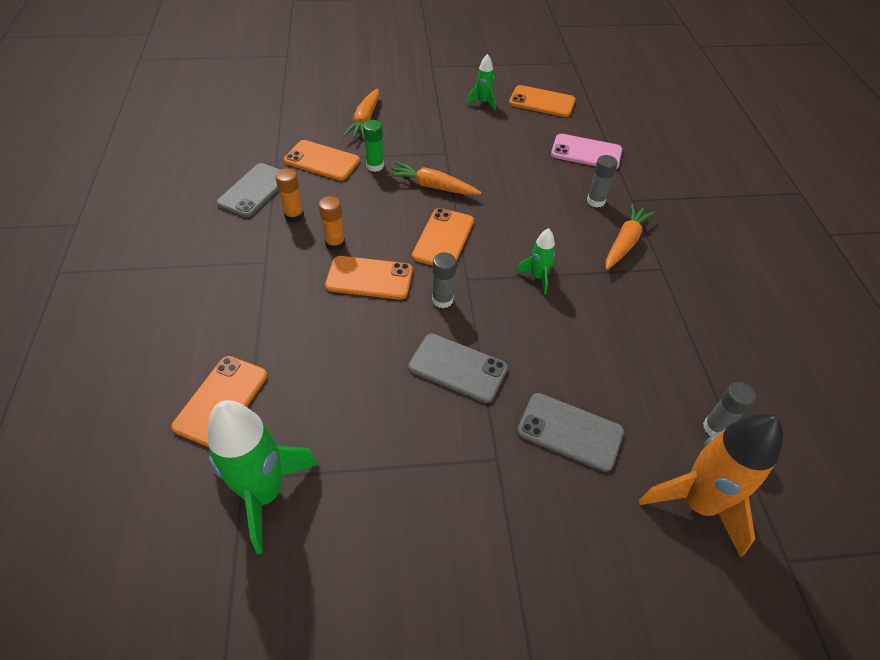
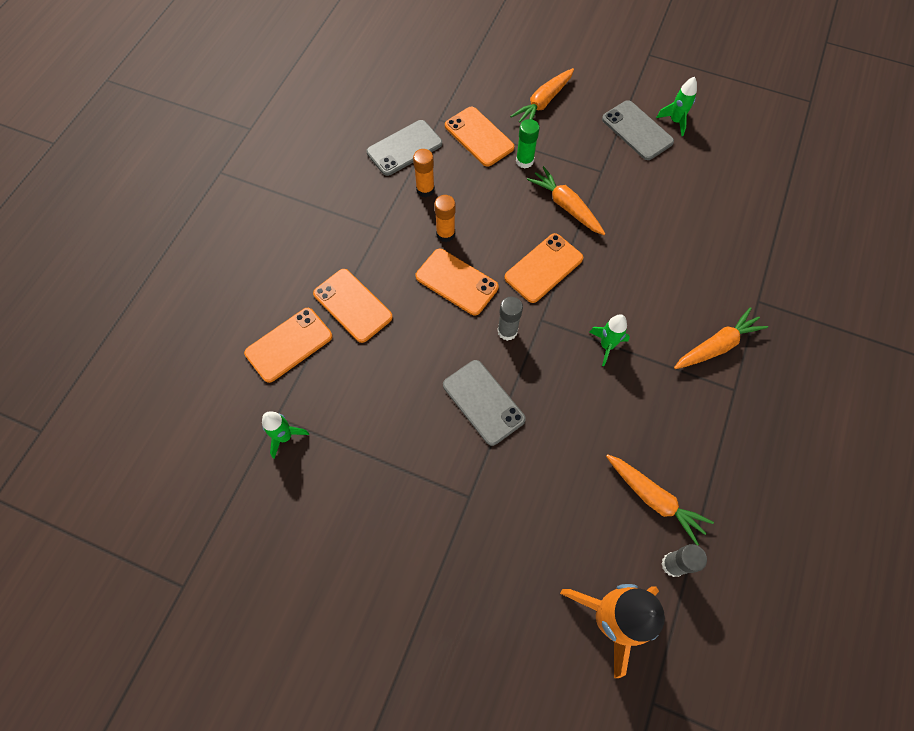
camera: 30 degrees right, 15 degrees up
green rocket [207,400,319,554] -> green rocket [262,411,309,459], size x0.50
orange phone [509,85,576,117] -> orange phone moved to [313,269,393,343]
grey phone [517,393,624,472] -> grey phone moved to [602,100,674,160]
pink phone [551,134,622,169] -> none
grey glue stick [587,155,618,207] -> none
none -> orange carrot [606,454,714,545]

